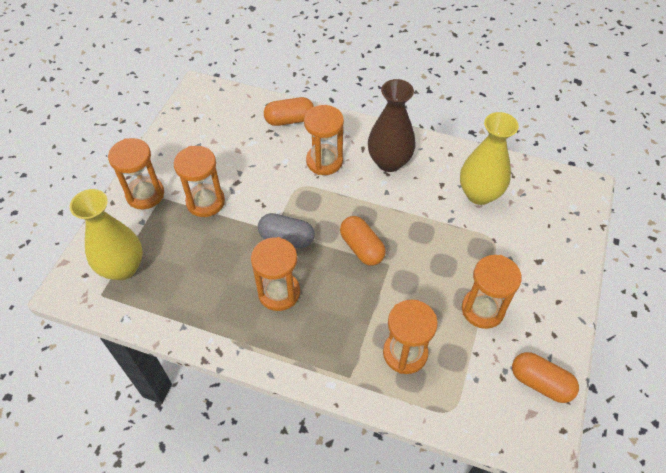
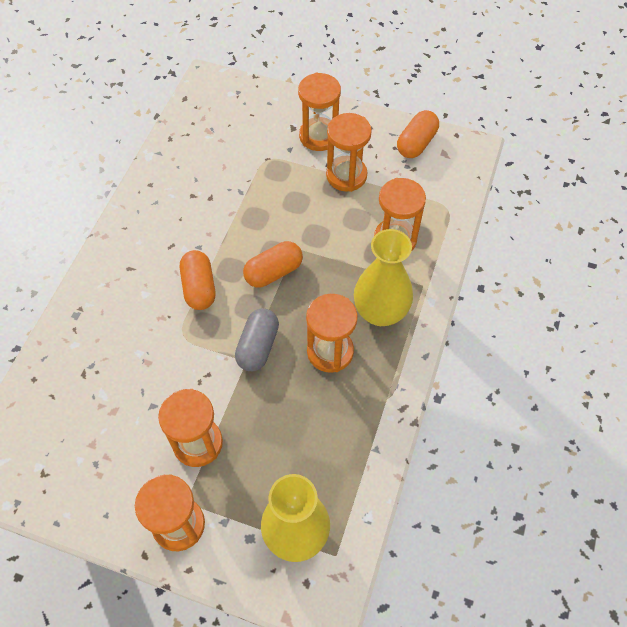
camera: 90 degrees left, 5 degrees up
orange capsule [264,97,314,126] -> orange capsule moved to [180,250,215,310]
orange hourglass [304,105,344,175] -> orange hourglass moved to [298,73,341,151]
brown vase [368,79,416,172] -> none
yellow vase [460,112,519,205] -> yellow vase moved to [354,229,413,326]

